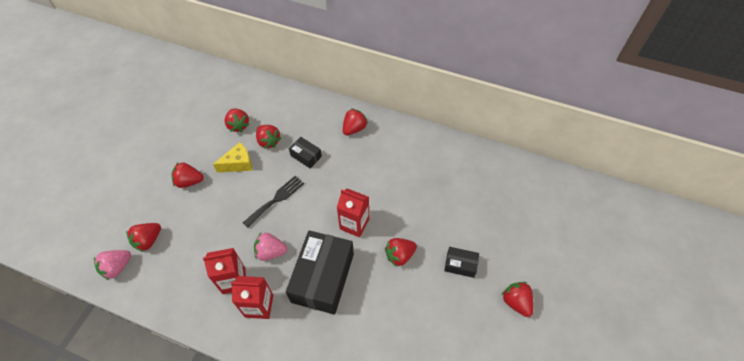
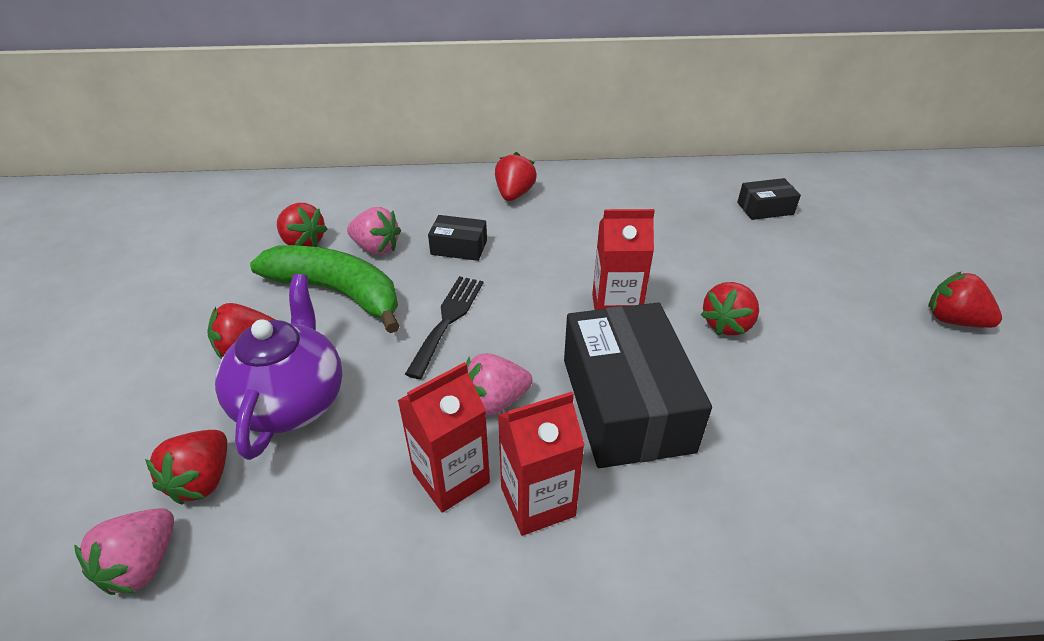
camera: 25 degrees left, 15 degrees down
yellow cheese [213,142,252,173] -> green banana [250,245,399,333]
red strawberry [256,125,281,149] -> pink strawberry [347,207,401,255]
black box [444,247,479,278] -> black box moved to [737,178,801,220]
none -> purple teapot [215,274,343,460]

